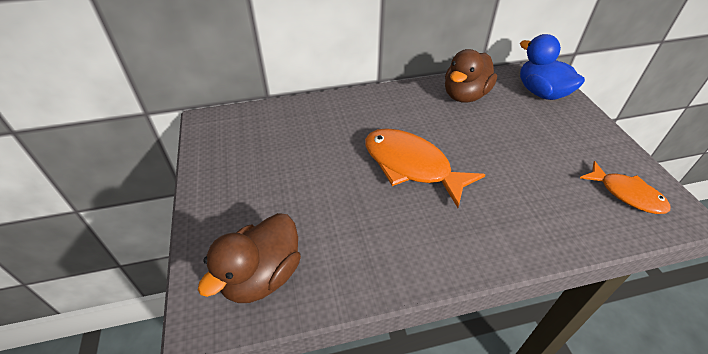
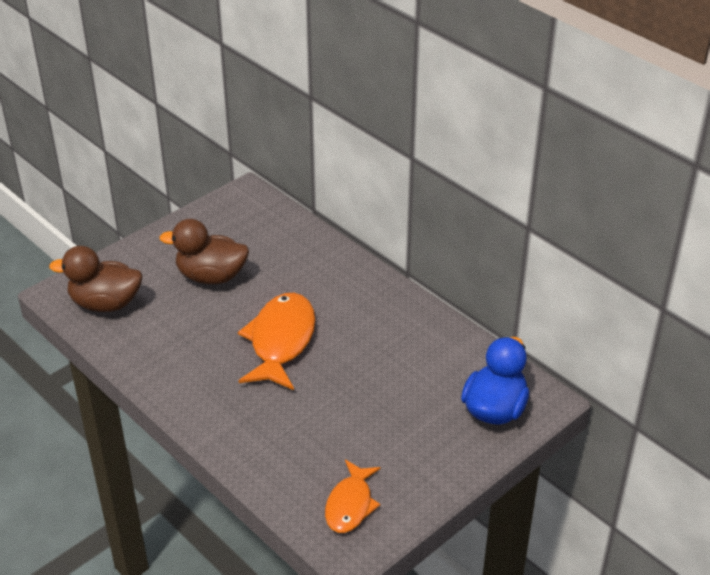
camera: 60 degrees right, 5 degrees down
brown duck [445,49,497,102] -> brown duck moved to [159,219,249,284]

